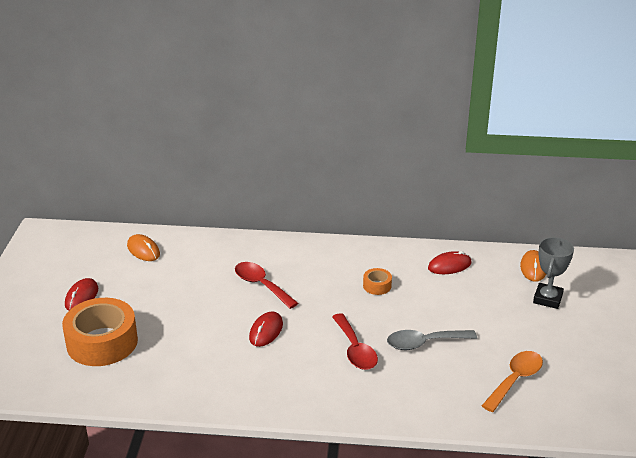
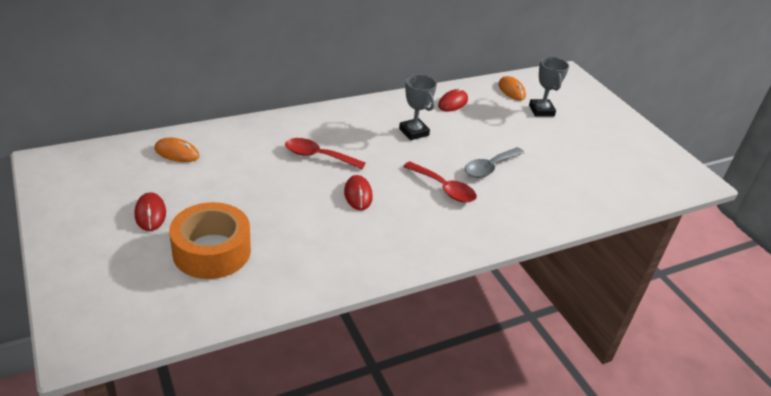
camera: 35 degrees left, 5 degrees up
orange tape [363,268,392,295] -> grey trophy [399,74,437,140]
orange spoon [482,351,543,412] -> none

